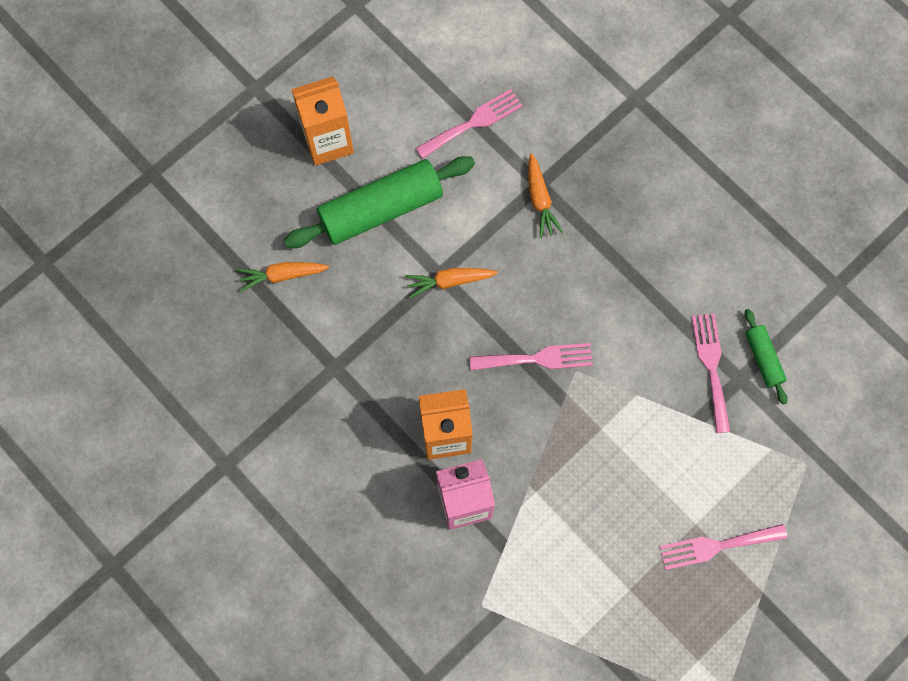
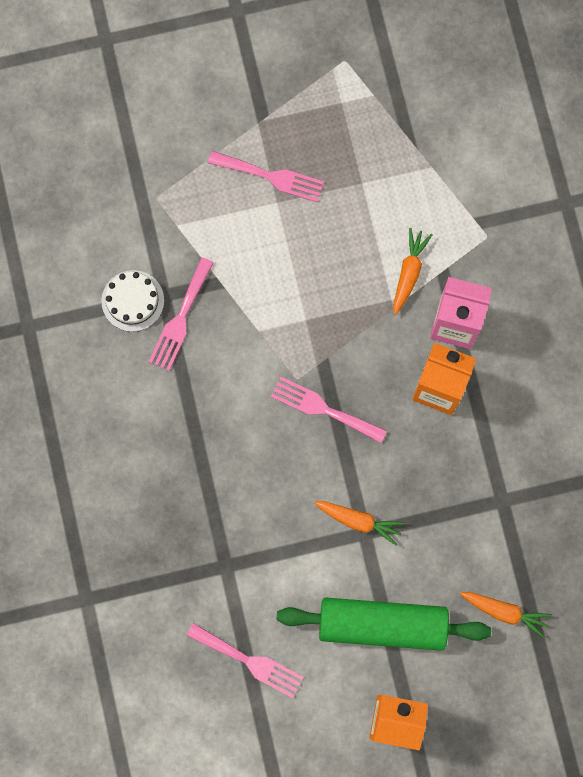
camera: 150 degrees left, 5 degrees up
pink fork [416,89,523,159] -> pink fork turned 150 degrees counterclockwise [187,623,304,698]
orange carrot [528,153,564,238] -> orange carrot moved to [393,228,433,315]
green rolling pin [745,309,788,405] -> white cake [101,270,164,332]

